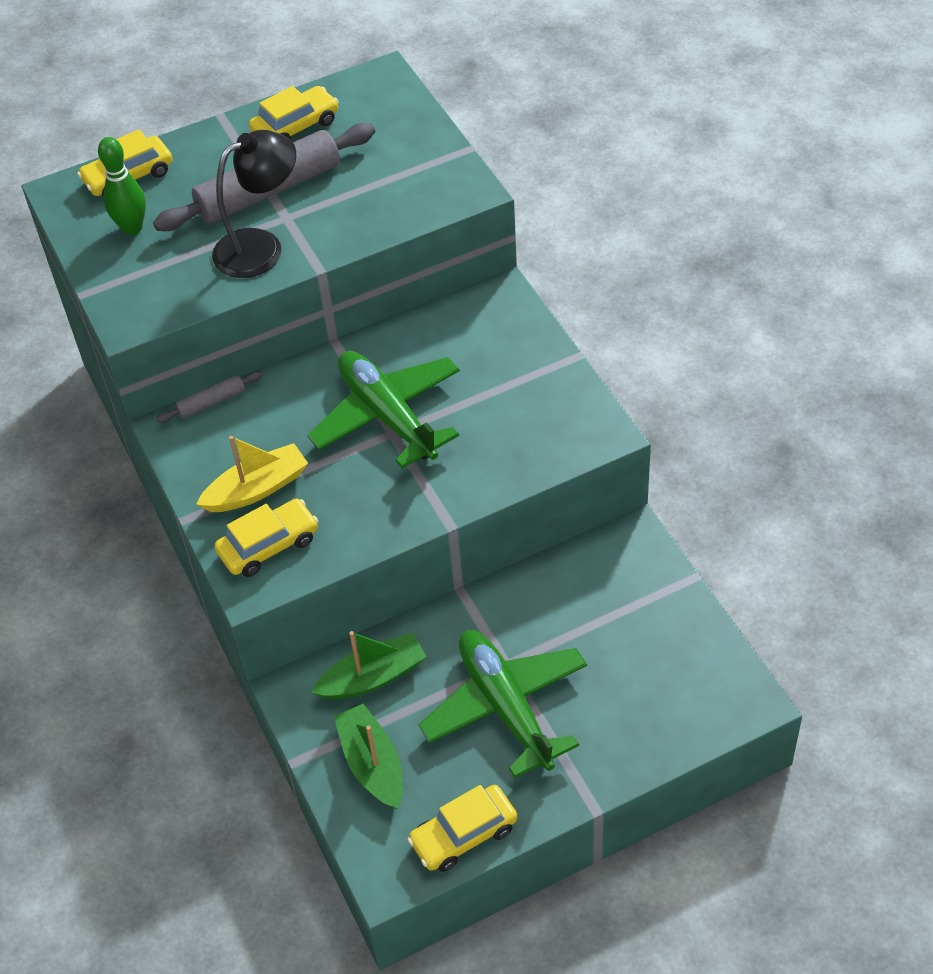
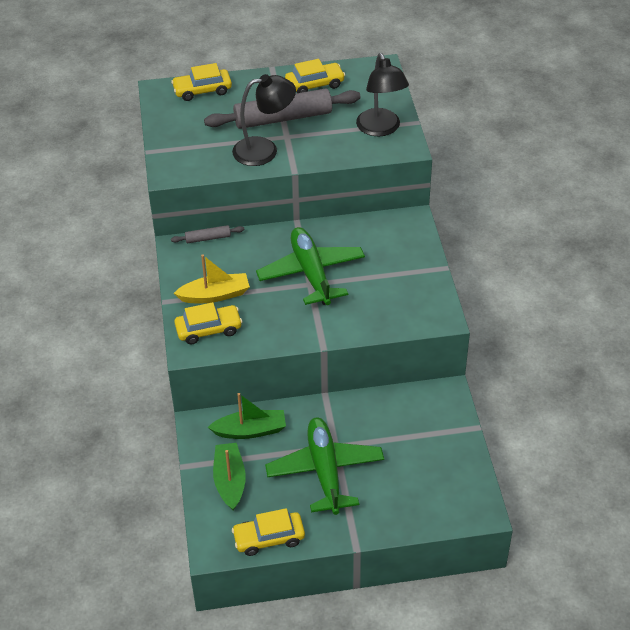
camera: 15 degrees right, 5 degrees down
green bowling pin [98,137,146,235] -> none
none -> black lamp [356,53,409,136]

